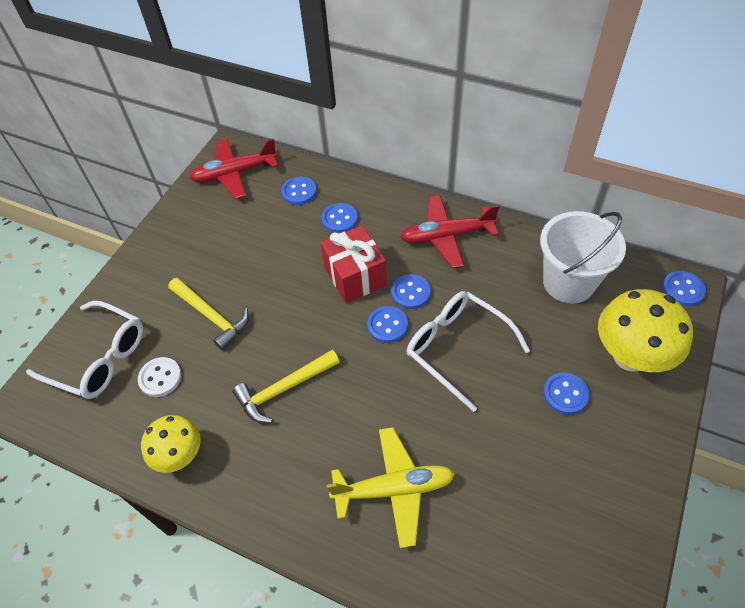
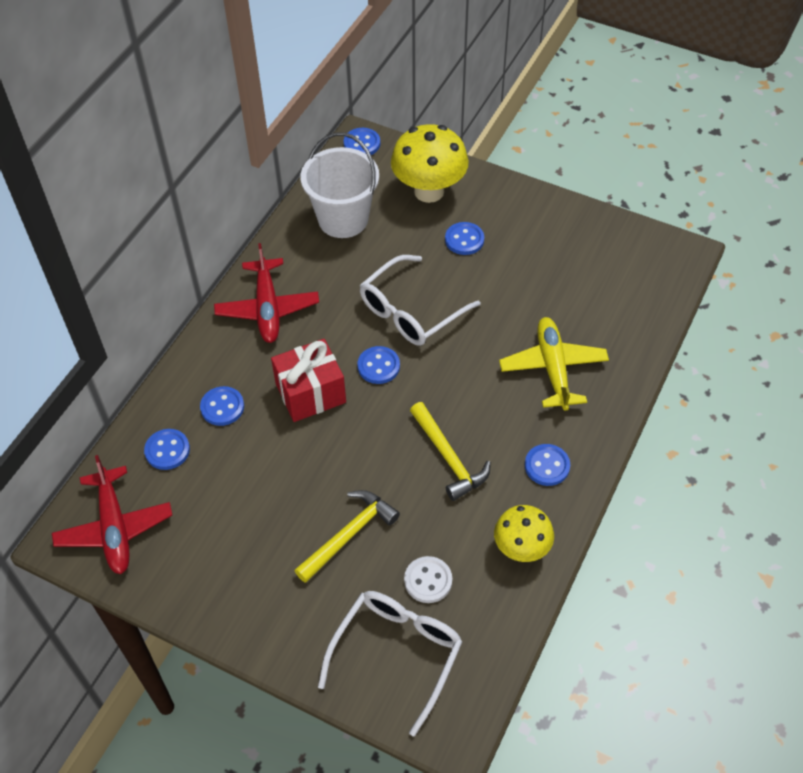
camera: 90 degrees left, 0 degrees up
blue button [391,274,431,309] -> blue button moved to [525,444,570,486]

